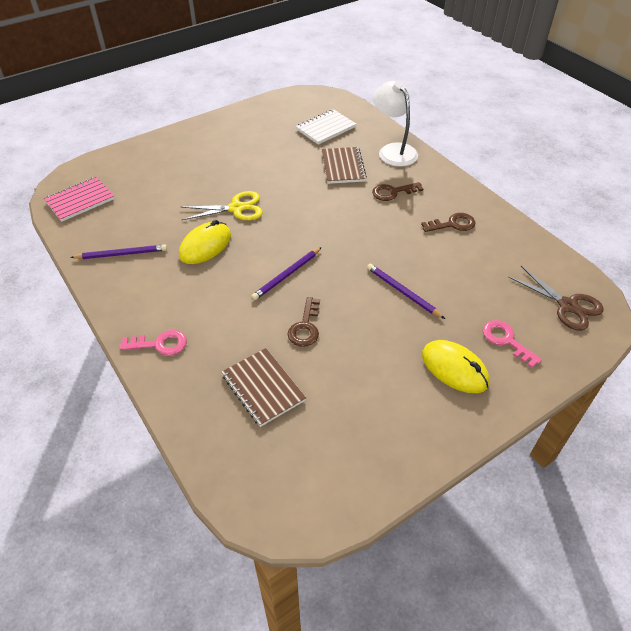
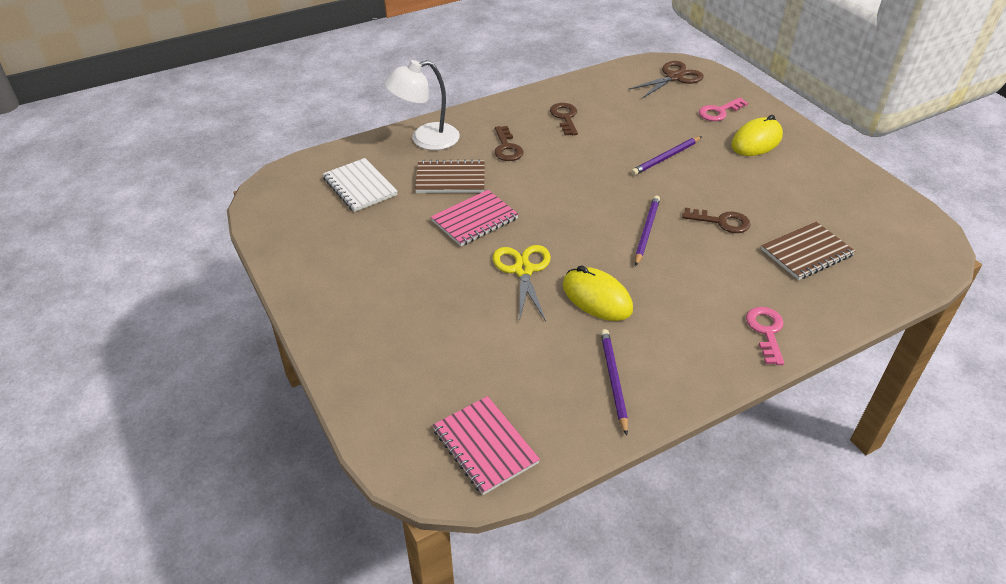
camera: 85 degrees left, 5 degrees down
purple pencil [251,247,322,300] -> purple pencil turned 120 degrees counterclockwise [635,195,660,266]
none -> pink notebook [431,190,519,246]

